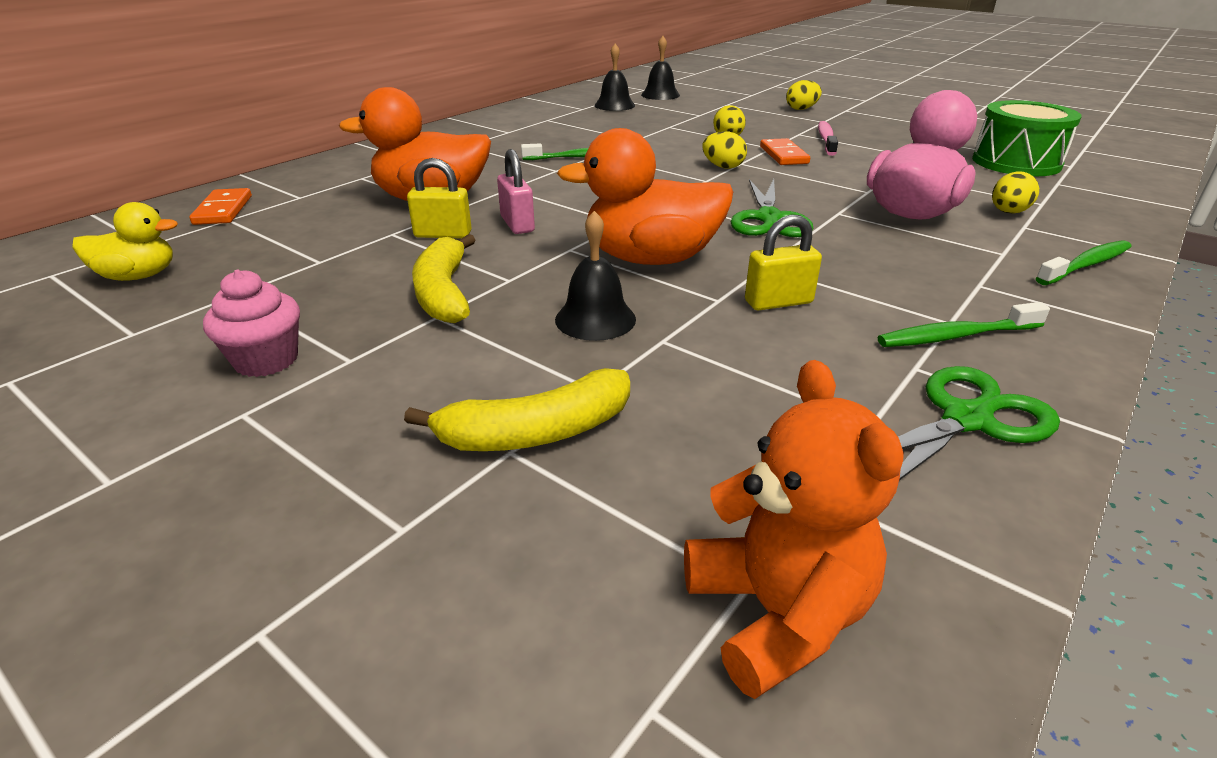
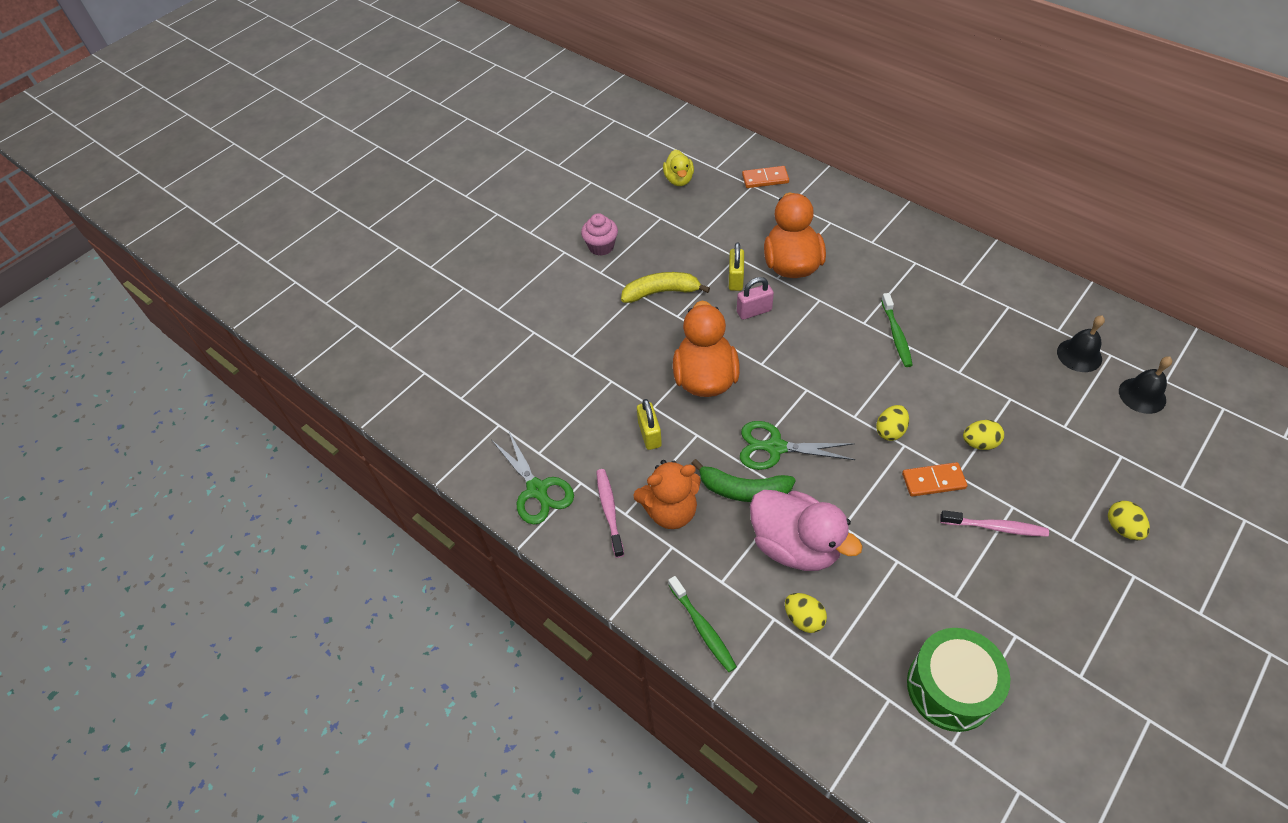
camera: 95 degrees right, 20 degrees up
yellow banana [404,368,630,451] -> none
black bell [555,211,636,341] -> none
orange teddy bear [684,360,904,699] -> orange teddy bear moved to [633,460,701,529]
green toothbrush [878,302,1050,347] -> pink toothbrush [596,469,624,558]
none -> green banana [691,459,796,502]

